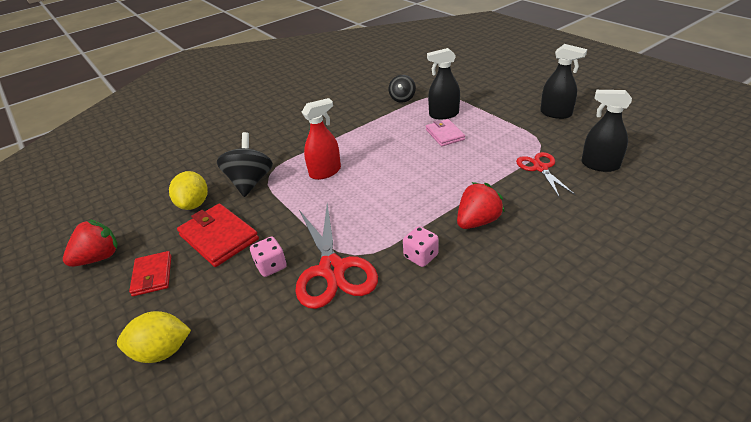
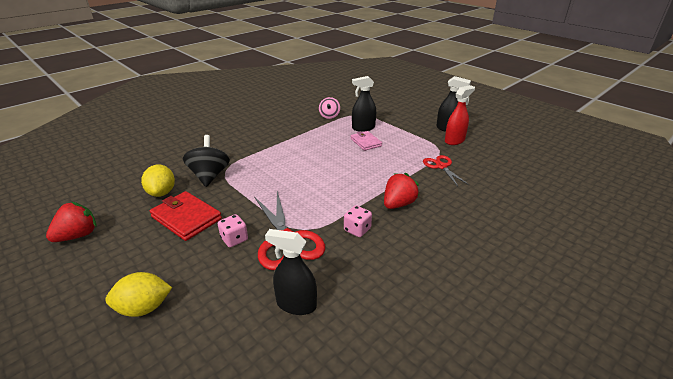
camera: 10 degrees left, 5 degrees down
red wallet [129,251,171,296] -> none
red spray bottle [302,98,341,180] -> red spray bottle moved to [445,85,475,145]
black spinning top [388,75,416,103] -> pink spinning top [319,97,340,119]
black spray bottle [581,90,632,172] -> black spray bottle moved to [265,229,317,315]

